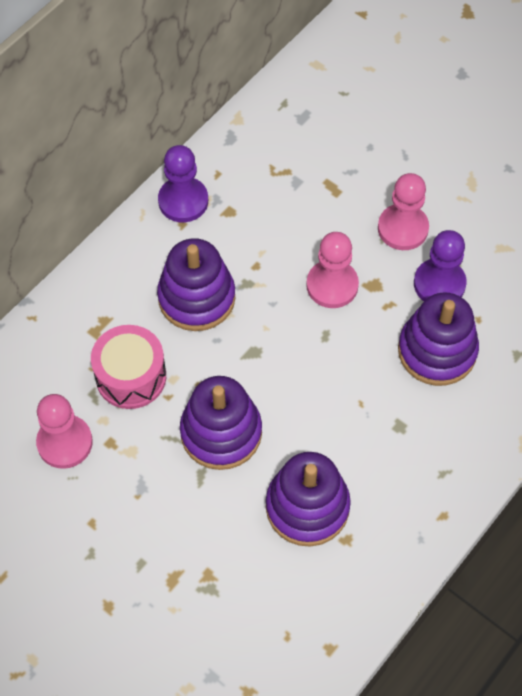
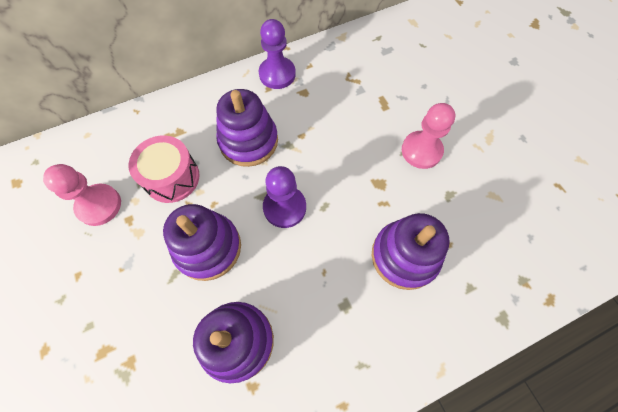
camera: 25 degrees right, 5 degrees up
pink pawn [306,232,359,308] -> none
purple pawn [414,230,467,301] -> purple pawn moved to [263,166,306,228]

